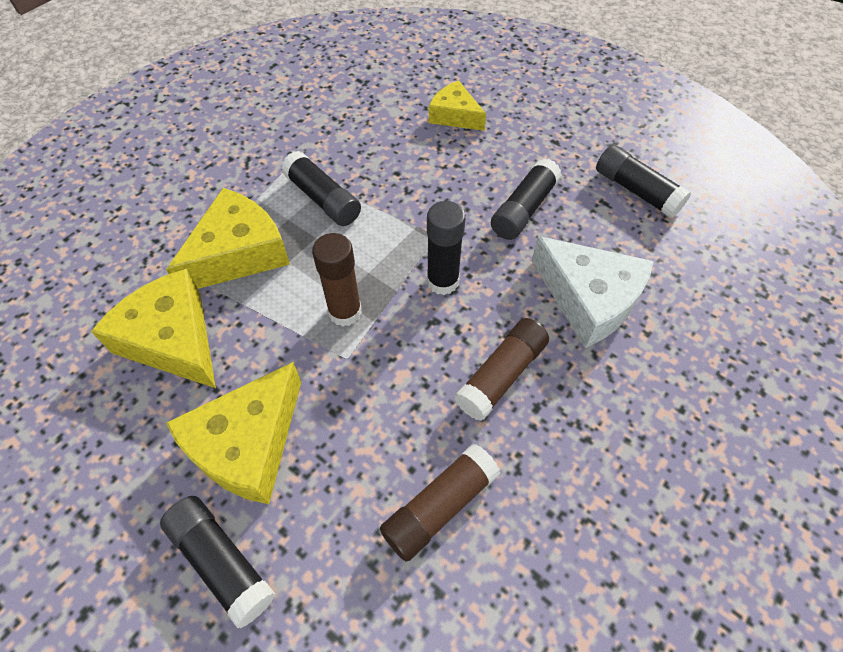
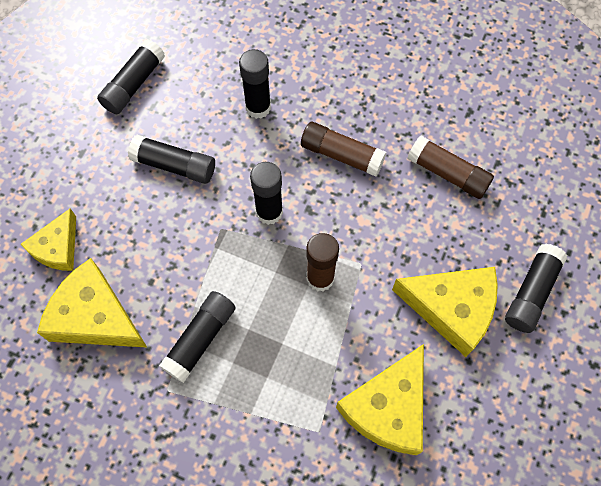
camera: 105 degrees left, 10 degrees up
yellow cheese [166,188,290,289] -> yellow cheese moved to [37,258,147,348]
white cheese [531,236,654,348] -> black glue stick [239,49,271,119]

